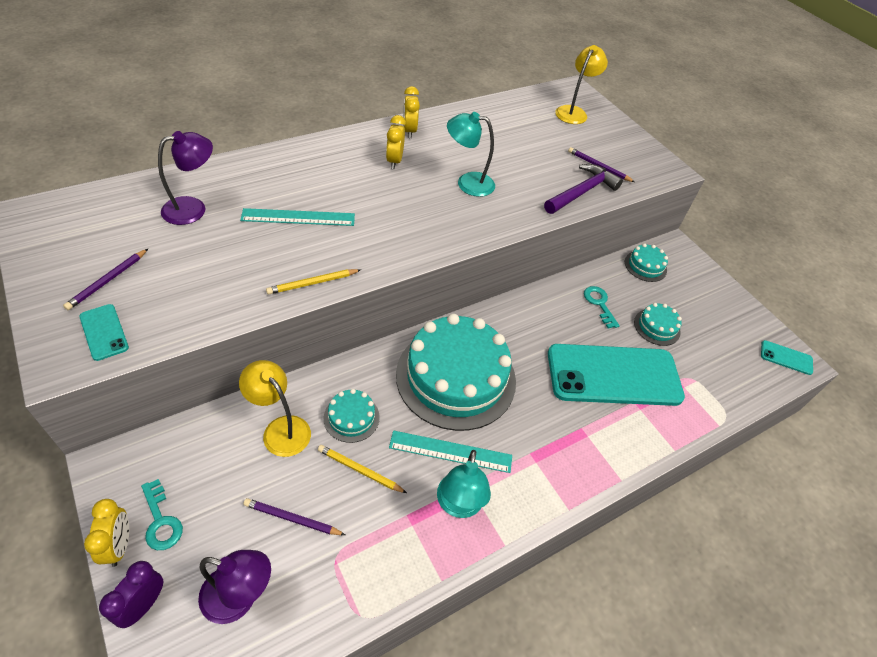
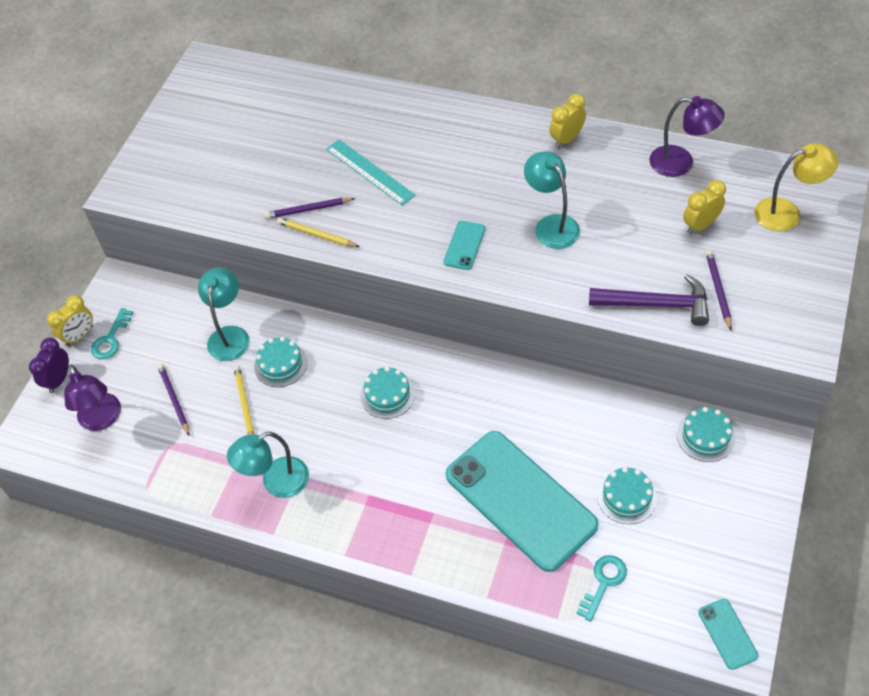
camera: 60 degrees right, 5 degrees up
purple pencil [63,249,148,310] -> purple pencil moved to [264,198,355,219]
turquoise phone [79,304,129,361] -> turquoise phone moved to [444,221,485,270]
purple clock [99,561,163,628] -> purple clock turned 60 degrees counterclockwise [29,338,69,393]
purple lamp [158,131,213,225] -> purple lamp moved to [649,96,725,177]
yellow lamp [239,360,311,457] -> turquoise lamp [198,267,249,361]
yellow clock [386,115,406,169] -> yellow clock moved to [683,180,726,234]
turquoise ruler [389,430,512,473] -> none
turquoise cake [396,314,516,431] -> turquoise cake [360,366,415,419], size x0.43
turquoise key [584,286,620,329] -> turquoise key moved to [577,555,627,622]

